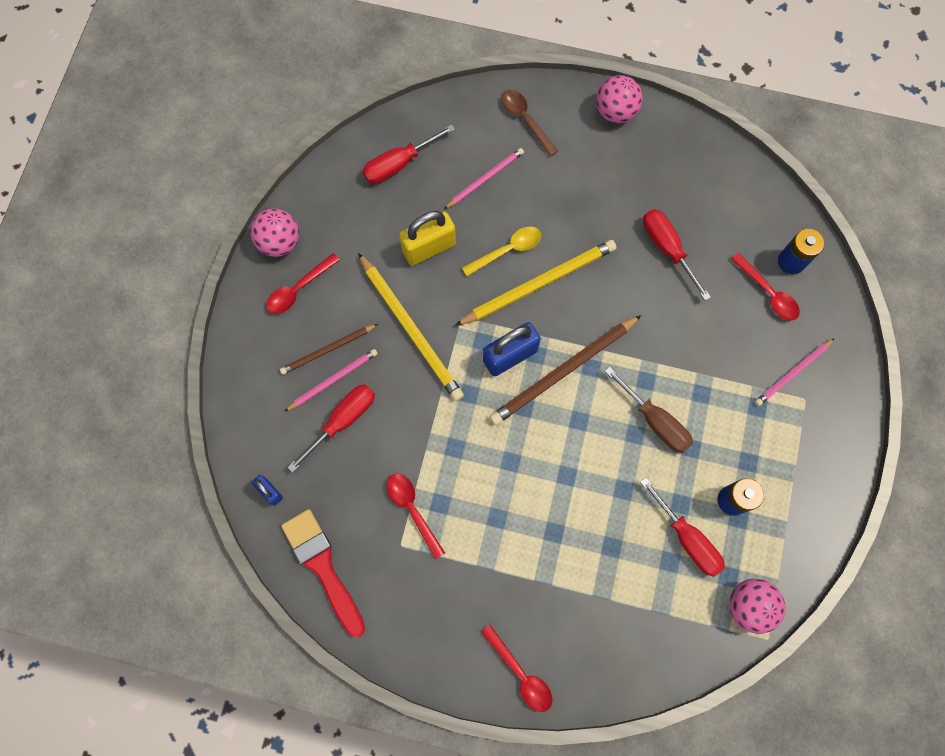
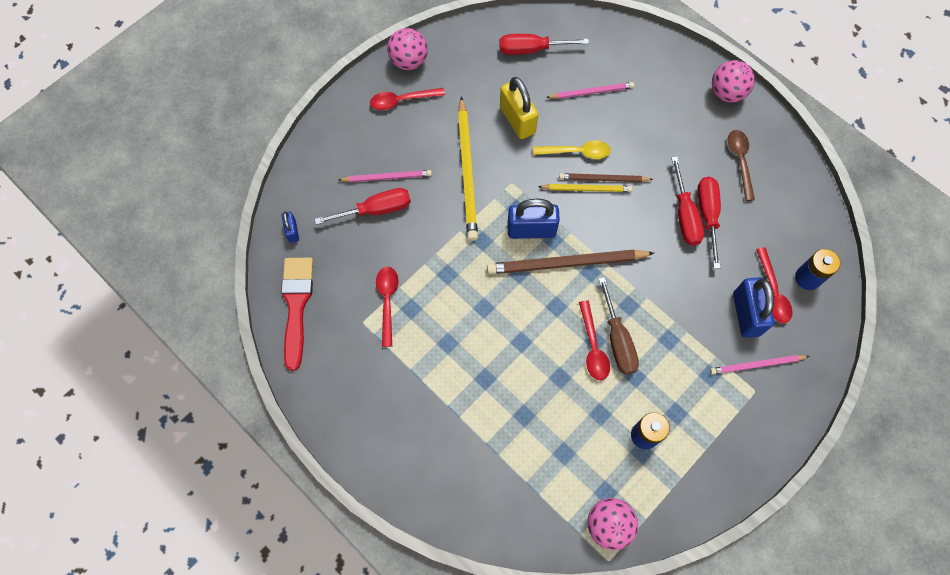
camera: 30 degrees right, 5 degrees down
brown pencil [280,324,378,375] -> brown pencil moved to [559,173,653,182]
yellow padlock [399,211,456,266] -> yellow padlock turned 60 degrees clockwise [500,77,538,139]
yellow pencil [455,240,616,326] -> yellow pencil [538,184,632,192], size x0.58
red spoon [481,625,552,712] -> red spoon moved to [579,301,610,381]
brown spoon [501,90,558,157] -> brown spoon moved to [727,130,755,201]
red screwdriver [640,477,725,577] -> red screwdriver moved to [671,157,704,246]
none -> blue padlock [733,277,774,338]

